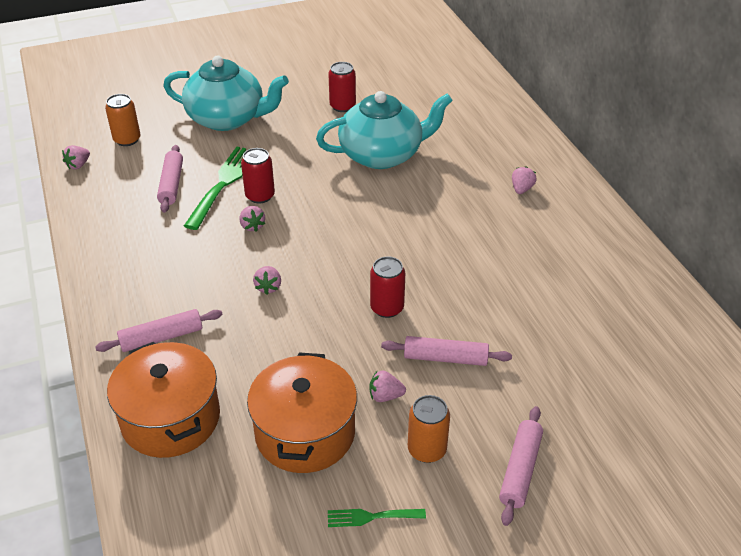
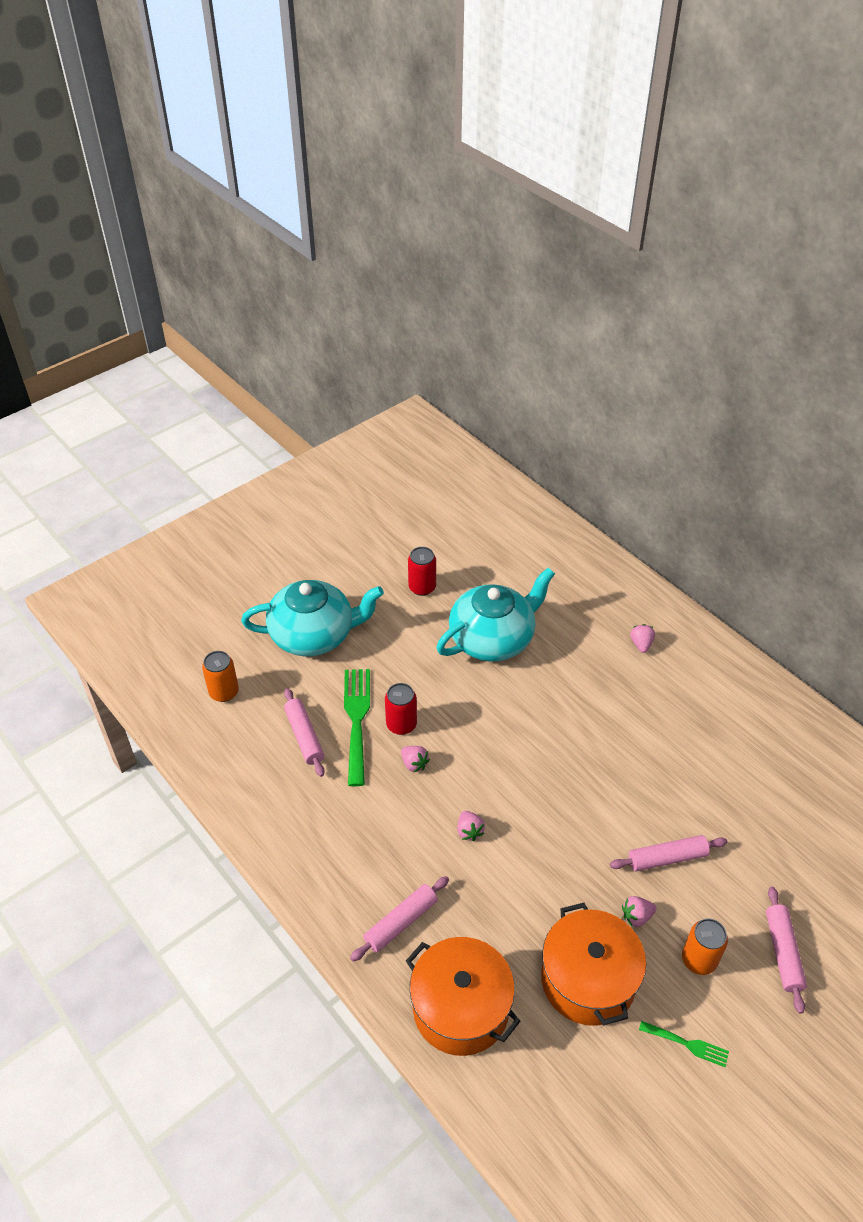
camera: 20 degrees left, 5 degrees up
pink strawberry [62,145,90,169] -> none
green fork [328,509,426,527] -> green fork turned 135 degrees counterclockwise [639,1021,729,1067]
red can [370,256,405,318] -> none

